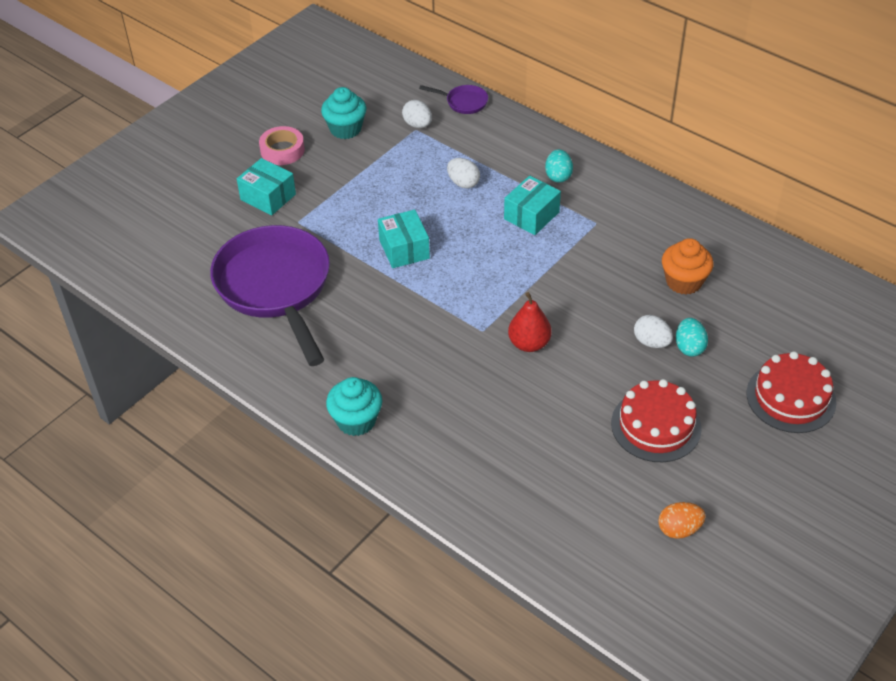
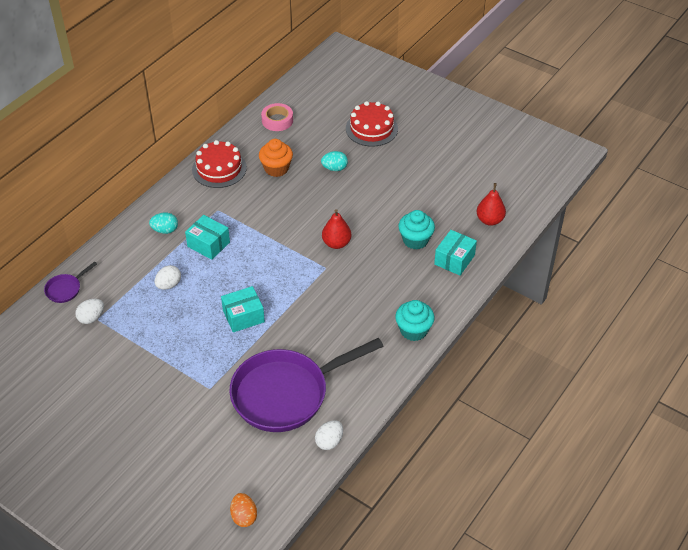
camera: 95 degrees left, 0 degrees up
turquoise box [237,158,296,215] -> turquoise box moved to [434,230,477,275]
pink tape [259,126,305,165] -> pink tape moved to [261,103,293,131]
turquoise cupcake [321,87,366,139] -> turquoise cupcake moved to [398,210,435,250]
purple pan [419,85,488,114] -> purple pan turned 150 degrees counterclockwise [44,262,97,303]
red cake [611,379,702,462] -> red cake moved to [192,140,247,188]
white egg [634,315,673,348] -> white egg moved to [315,420,343,450]
orange egg [658,502,706,539] -> orange egg moved to [230,493,257,527]
none -> red pear [477,183,506,226]

